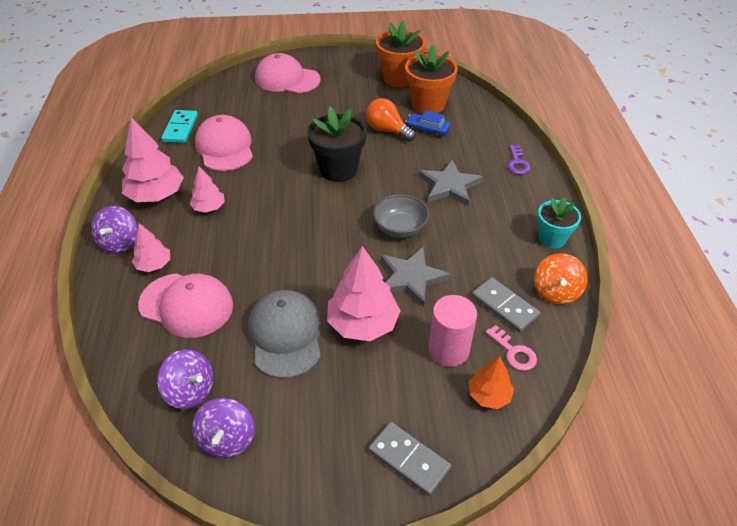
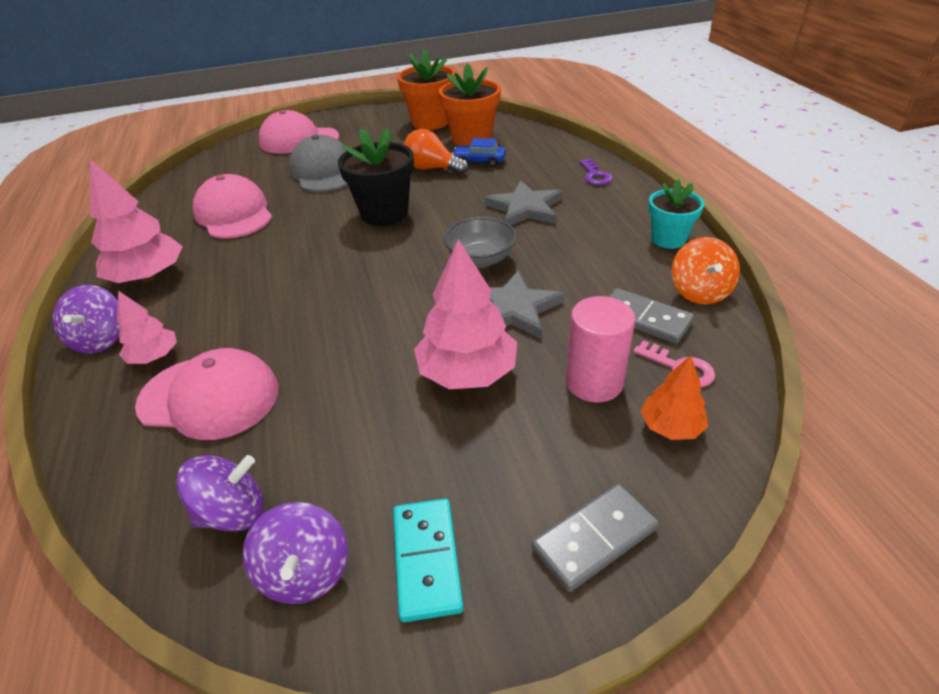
camera: 10 degrees left, 5 degrees down
purple spinning top [157,349,213,409] -> purple spinning top turned 45 degrees counterclockwise [176,455,264,532]
turquoise domino [161,110,198,143] -> turquoise domino moved to [393,499,464,622]
pink tree [189,166,225,213] -> none
grey cap [248,290,322,378] -> grey cap moved to [289,135,348,192]
grey domino [369,422,451,496] -> grey domino turned 60 degrees counterclockwise [532,484,659,592]

